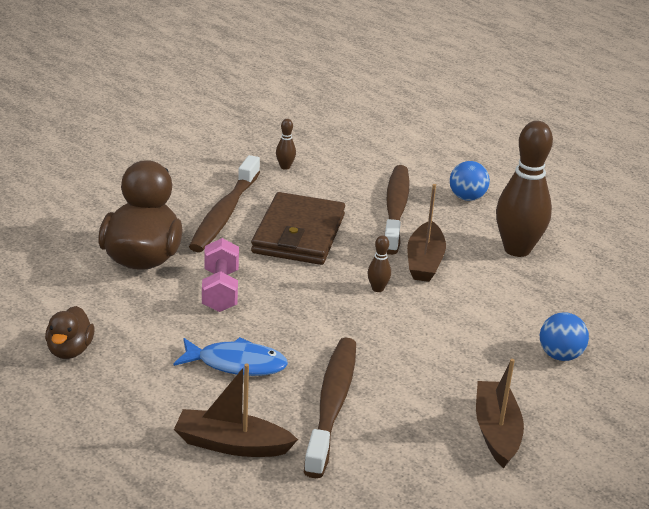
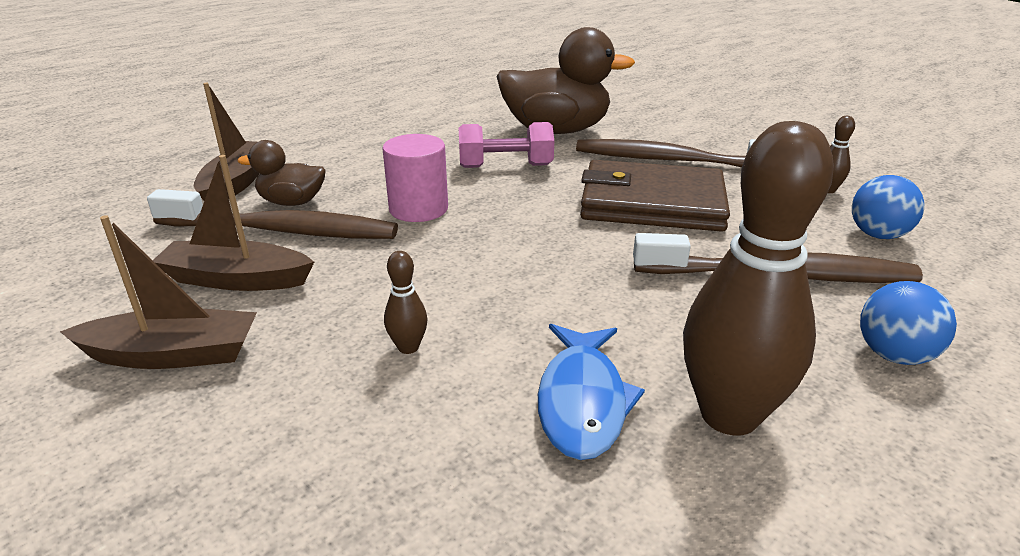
camera: 90 degrees right, 0 degrees up
brown duck [45,306,95,359] -> brown duck moved to [237,140,326,206]
blue fish [173,337,288,376] -> blue fish moved to [538,324,645,460]
brown bowling pin [368,235,391,292] -> brown bowling pin moved to [384,251,427,354]
brown boat [407,184,446,282] -> brown boat moved to [153,155,314,291]
blue ball [540,312,589,361] -> blue ball moved to [852,175,924,239]
none -> pink cylinder [382,134,448,222]

